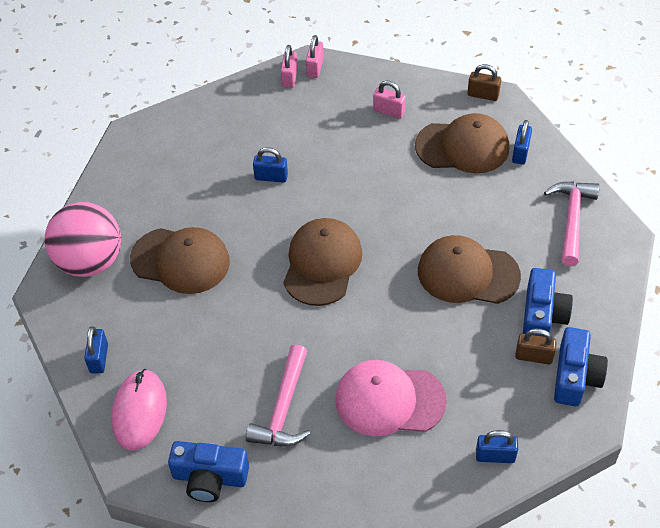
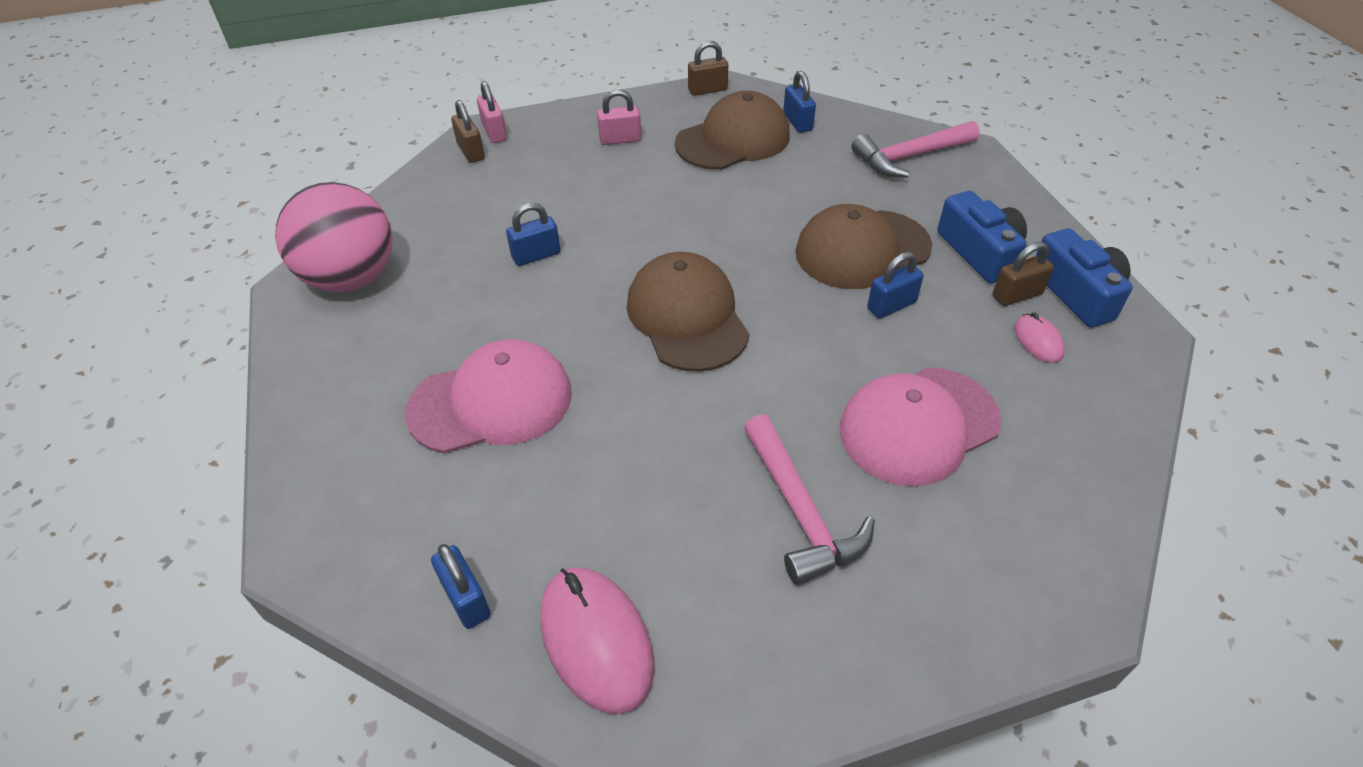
camera: 35 degrees left, 5 degrees down
pink ball [45,202,121,277] -> pink ball moved to [275,182,393,292]
brown cap [130,227,230,294] -> pink cap [405,339,572,453]
blue camera [168,441,249,502] -> none
pink padlock [281,45,298,88] -> brown padlock [451,100,485,163]
blue padlock [476,430,518,463] -> blue padlock moved to [867,252,924,319]
pink hammer [544,181,600,266] -> pink hammer turned 90 degrees counterclockwise [851,121,979,178]
none -> pink mouse [1014,312,1065,363]

